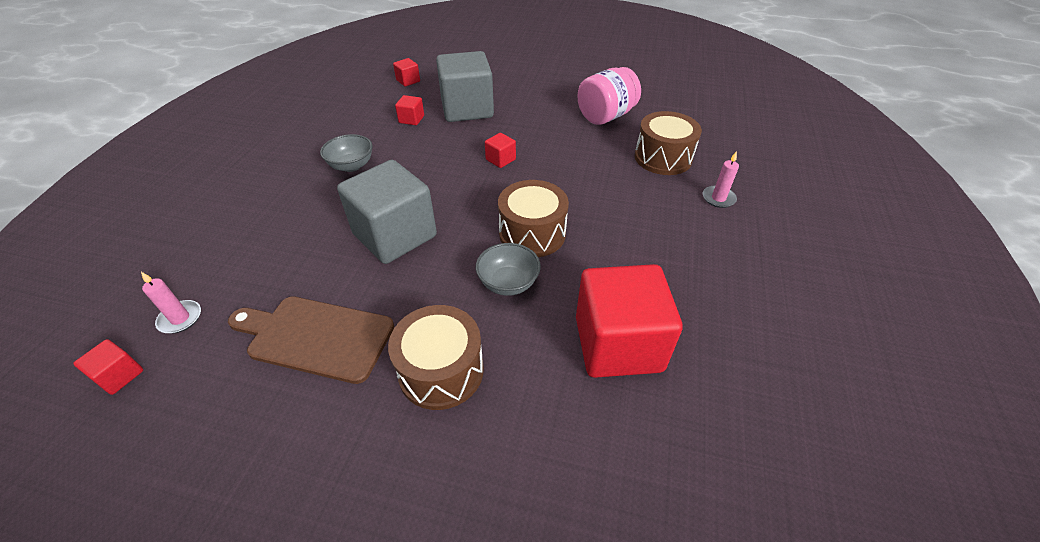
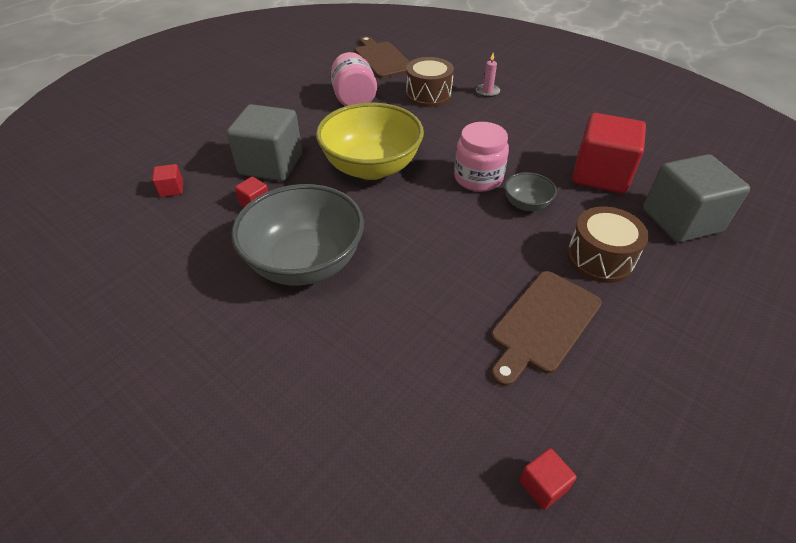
camera: 65 degrees left, 0 degrees up
pink candle [141,272,201,333] -> none
grey bowl [320,134,372,172] -> grey bowl [231,184,364,285], size x2.18
grey cube [337,160,437,264] -> grey cube moved to [643,154,750,243]
red cube [485,133,516,168] -> yellow bowl [316,103,424,180]
brown drum [498,180,569,257] -> pink jar [454,122,509,192]
none -> brown cutting board [355,36,410,78]

